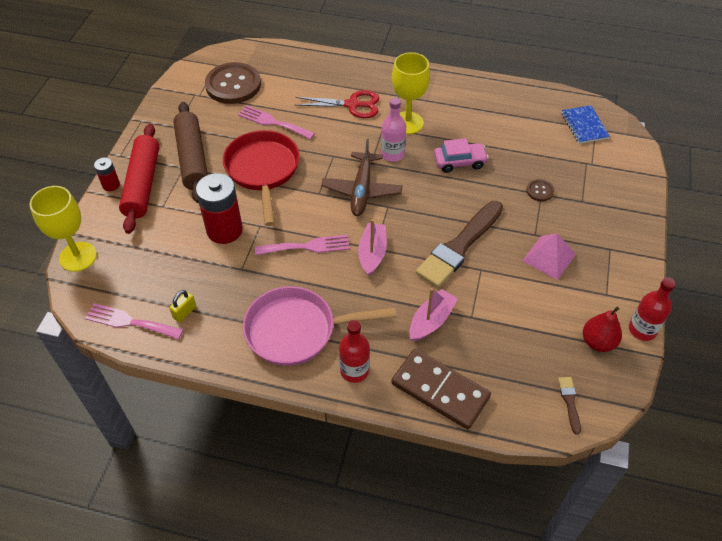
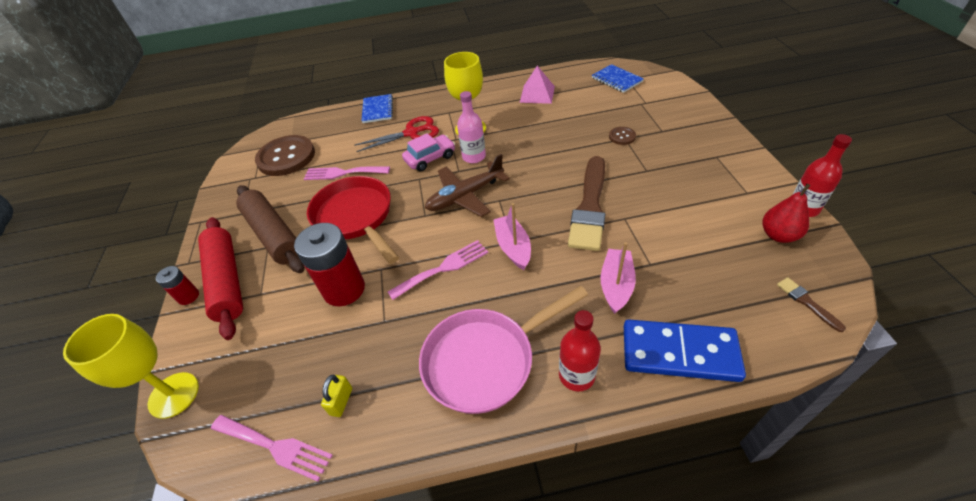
camera: 20 degrees left, 5 degrees down
pink fork [85,303,183,339] -> pink fork turned 150 degrees counterclockwise [211,415,333,482]
brown plane [321,139,402,216] -> brown plane turned 75 degrees clockwise [425,154,510,217]
brown domino [391,349,491,429] -> blue domino [624,320,746,382]
pink car [434,138,489,173] -> pink car moved to [402,133,455,171]
pink pyramid [522,233,576,280] -> pink pyramid moved to [520,66,555,104]
none -> blue notebook [362,94,393,123]

